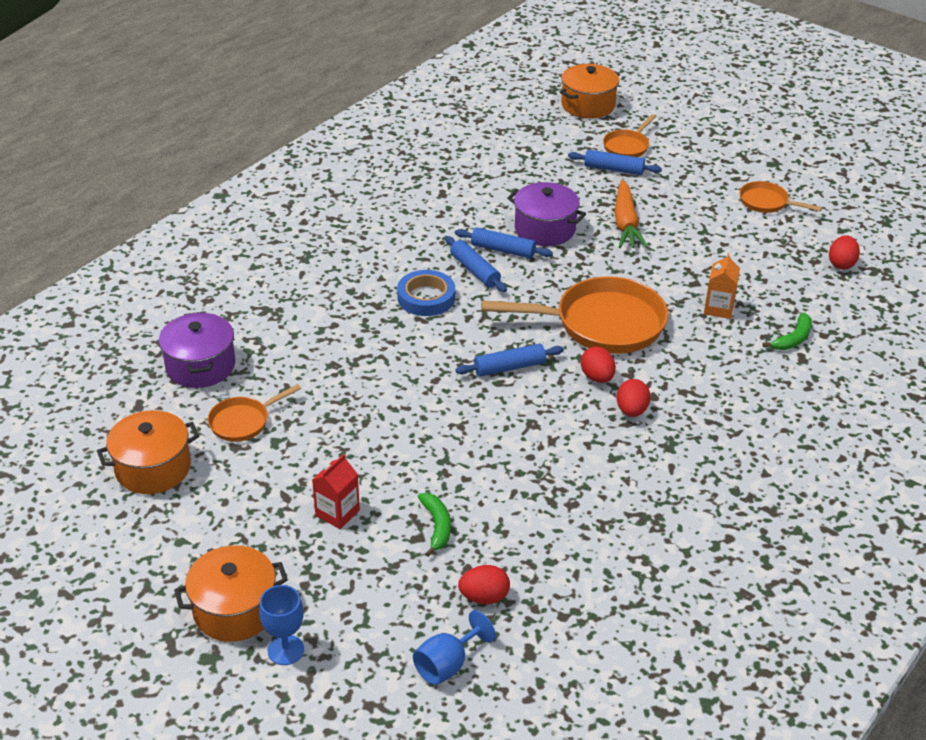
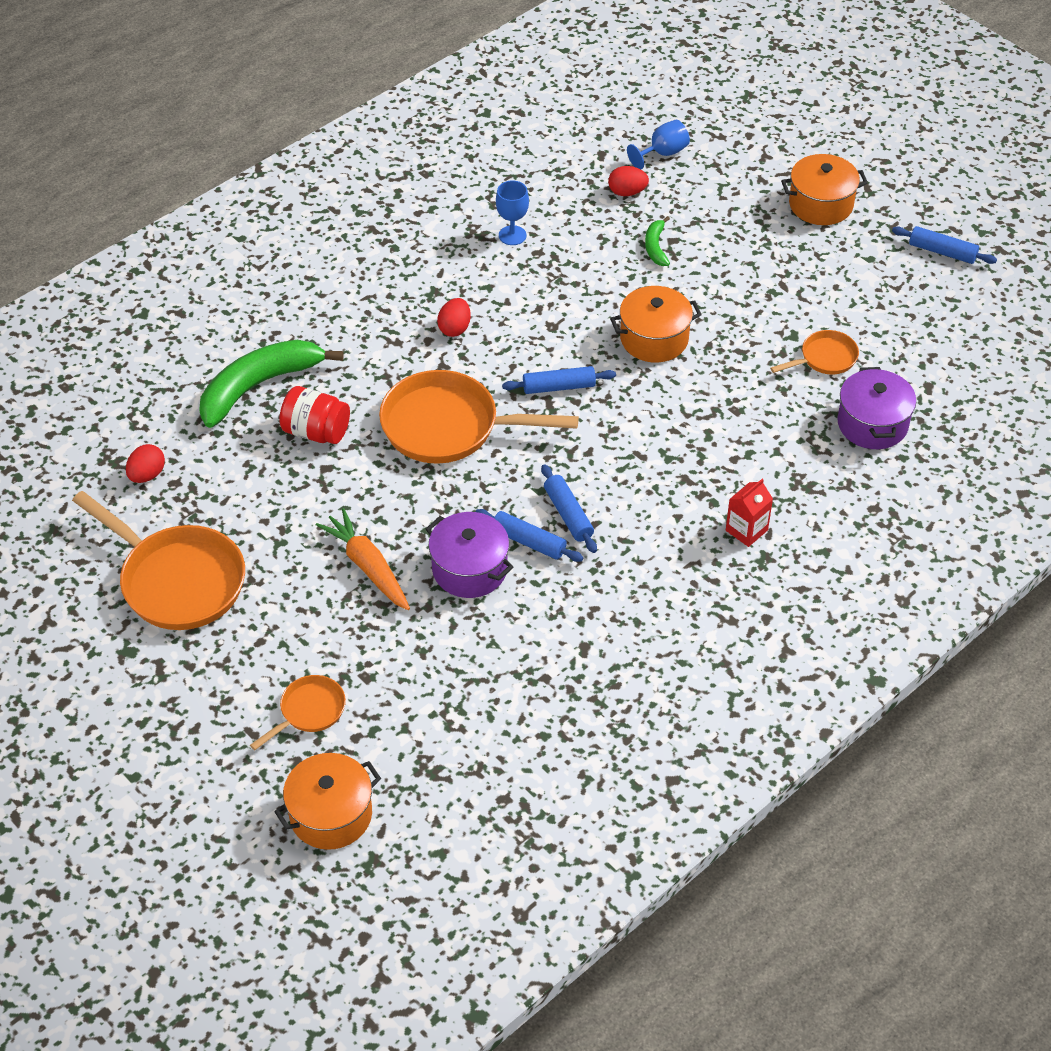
camera: 170 degrees left, 10 degrees up
orange pot [97,410,199,494] -> orange pot moved to [610,286,702,362]
blue goblet [259,585,304,665] -> blue goblet moved to [496,181,529,245]
red carton [312,454,360,529] -> red carton moved to [726,479,773,547]
blue tape [397,270,455,316] -> none
blue rolling pin [568,149,662,175] -> blue rolling pin moved to [892,226,997,264]
red egg [581,347,616,383] -> none
orange carrot [614,180,648,248] -> orange carrot turned 45 degrees counterclockwise [316,508,410,610]
orange carton [704,253,740,319] -> red jar [279,386,350,444]
orange pan [739,181,822,213] -> orange pan [72,491,245,630], size x1.99
green banana [762,313,812,350] -> green banana [199,340,344,428], size x2.17

